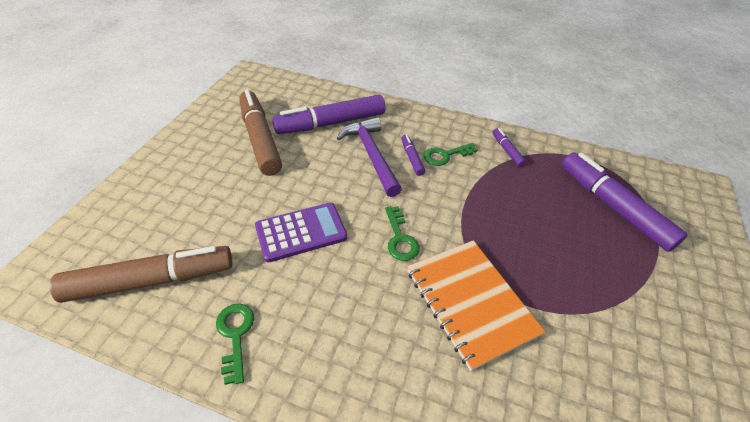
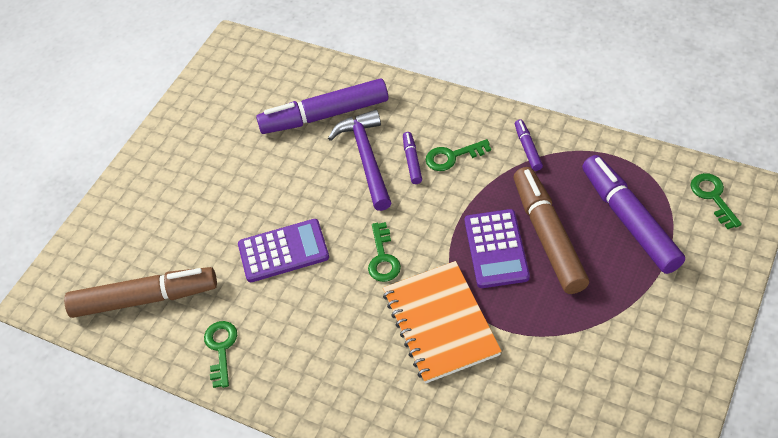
camera: 15 degrees right, 5 degrees up
brown marker [239,90,282,176] -> brown marker moved to [513,167,589,294]
none -> purple calculator [465,209,530,288]
none -> green key [691,173,742,229]

